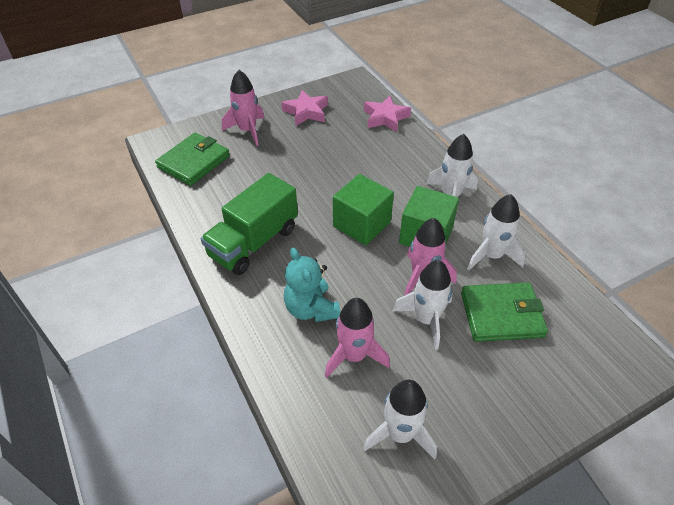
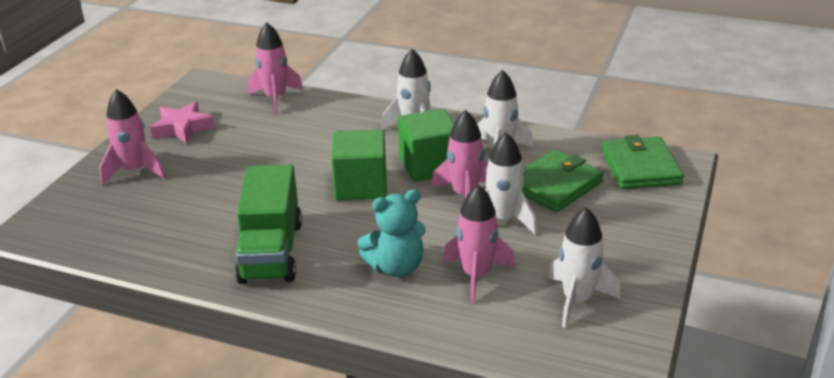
camera: 40 degrees left, 15 degrees down
green wallet [155,133,230,186] -> green wallet moved to [601,135,684,189]
turquoise teddy bear [284,248,340,322] -> turquoise teddy bear turned 45 degrees counterclockwise [358,189,425,277]
pink star [364,96,411,132] -> pink rocket [248,22,303,114]

